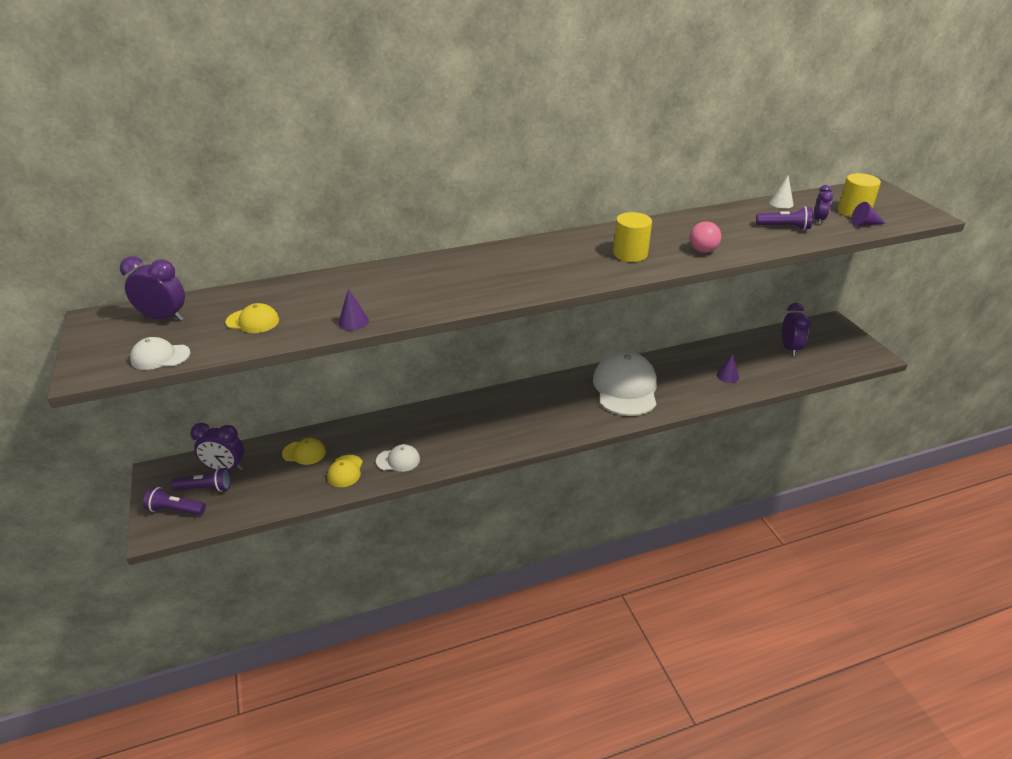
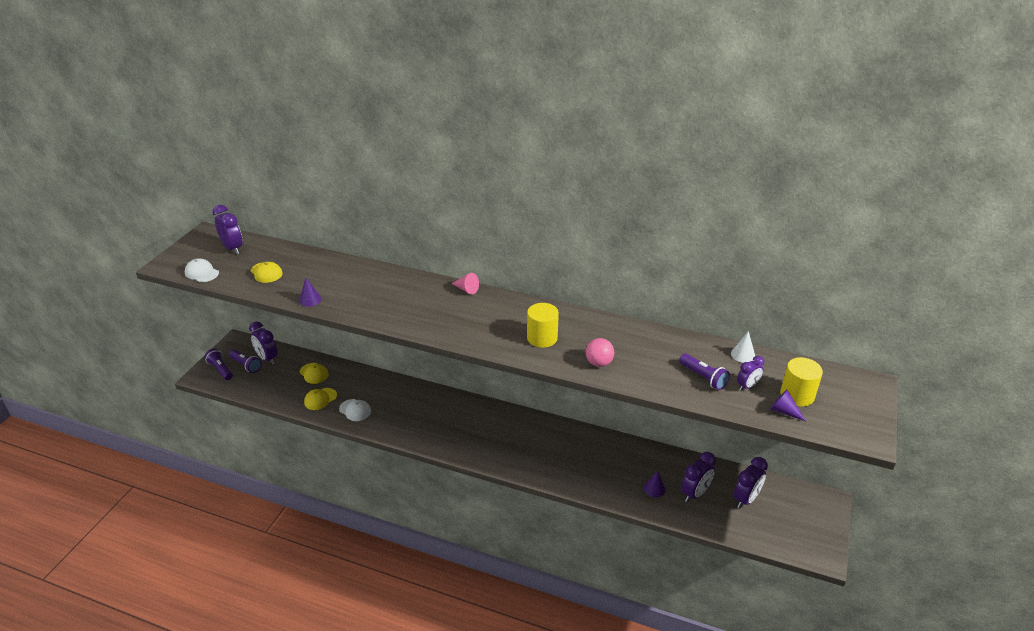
camera: 40 degrees right, 0 degrees up
white cap [593,351,657,416] -> none
none -> pink cone [451,273,479,295]
none -> purple clock [681,452,716,502]

